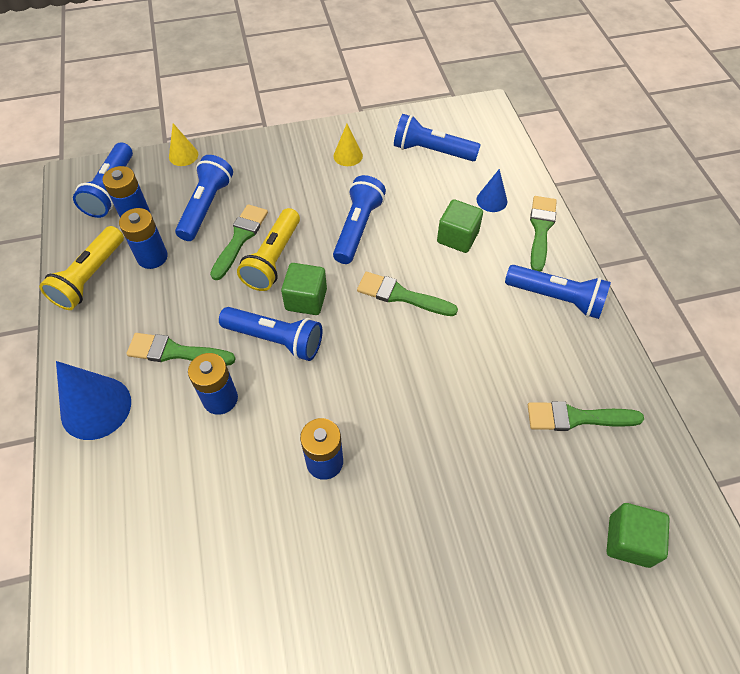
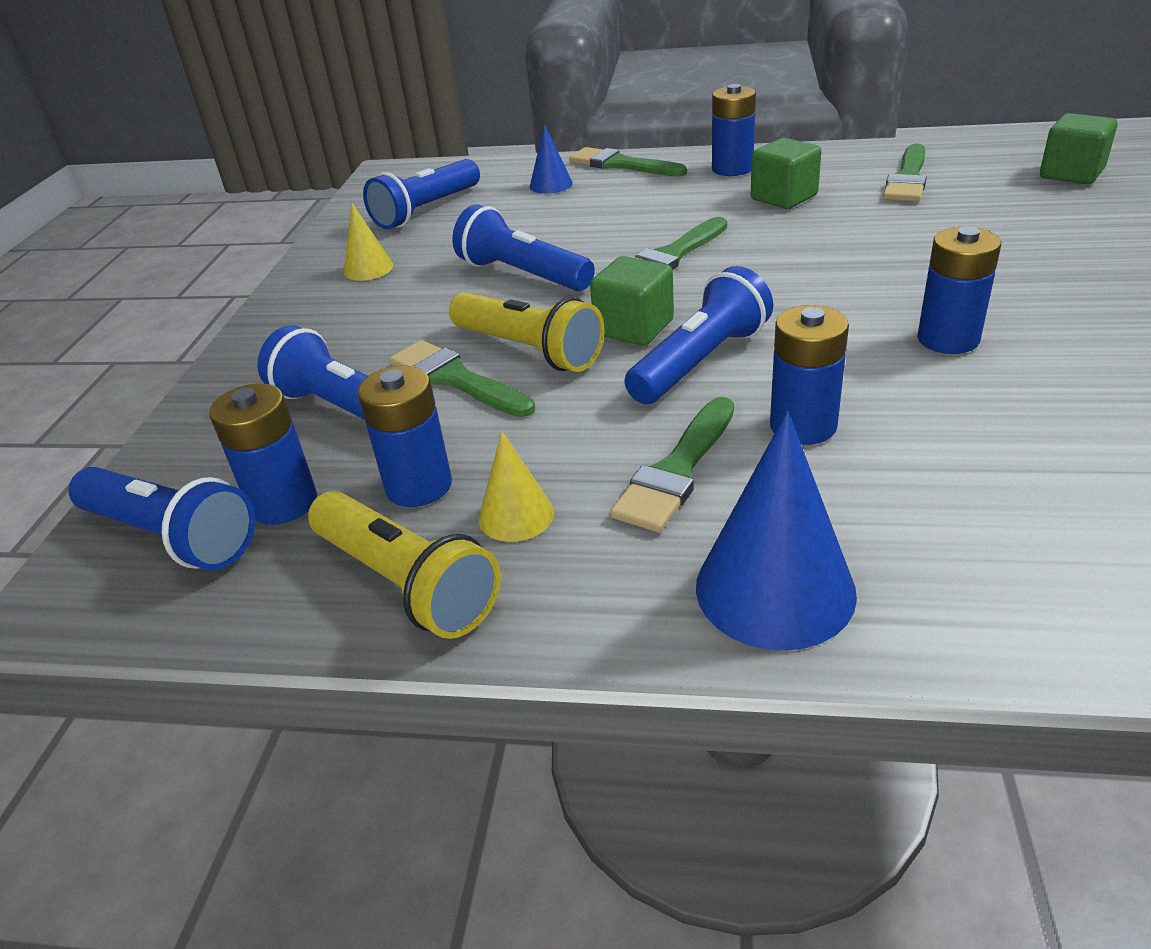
camera: 65 degrees left, 20 degrees down
yellow cone [169,123,198,166] -> yellow cone moved to [479,431,554,542]
green cube [437,199,483,253] -> green cube moved to [751,138,822,209]
blue flashlight [505,265,611,319] -> blue battery [712,84,756,176]

